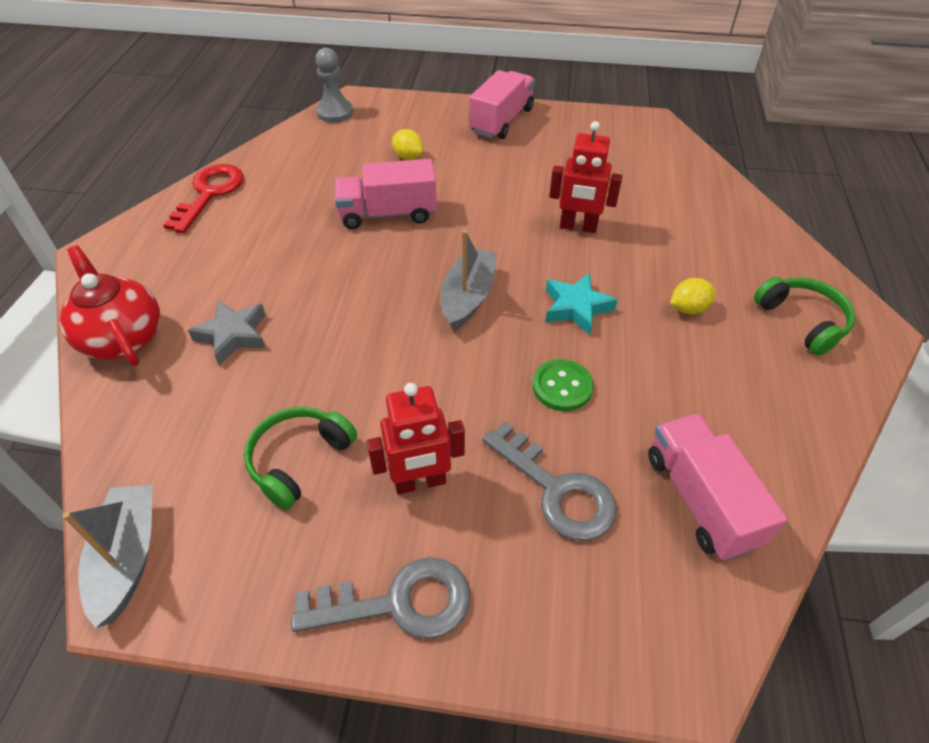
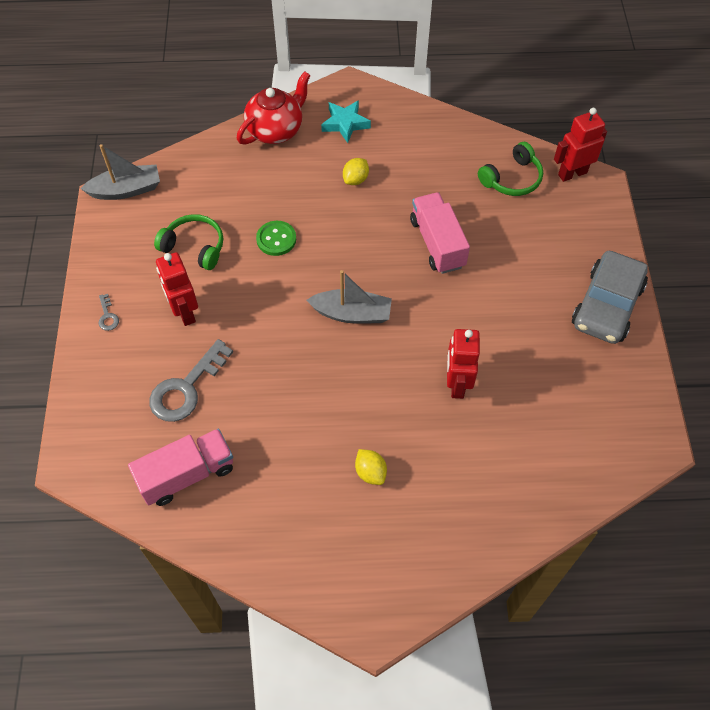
camera: 80 degrees right, 10 degrees up
red key [163,164,244,233] -> none
grey star [188,300,266,365] -> none
grey key [291,557,470,639] -> grey key [98,294,119,331], size x0.45
grey pawn [315,48,353,123] -> red robot [554,108,607,182]
yellow lemon [392,129,423,160] -> yellow lemon moved to [343,158,369,185]
pink truck [469,70,535,139] -> grey car [572,251,648,344]
green button [533,359,594,411] -> green button moved to [256,221,296,256]
turquoise star [546,273,618,335] -> turquoise star moved to [321,100,371,143]
green headphones [754,277,855,356] -> green headphones moved to [478,142,543,196]

